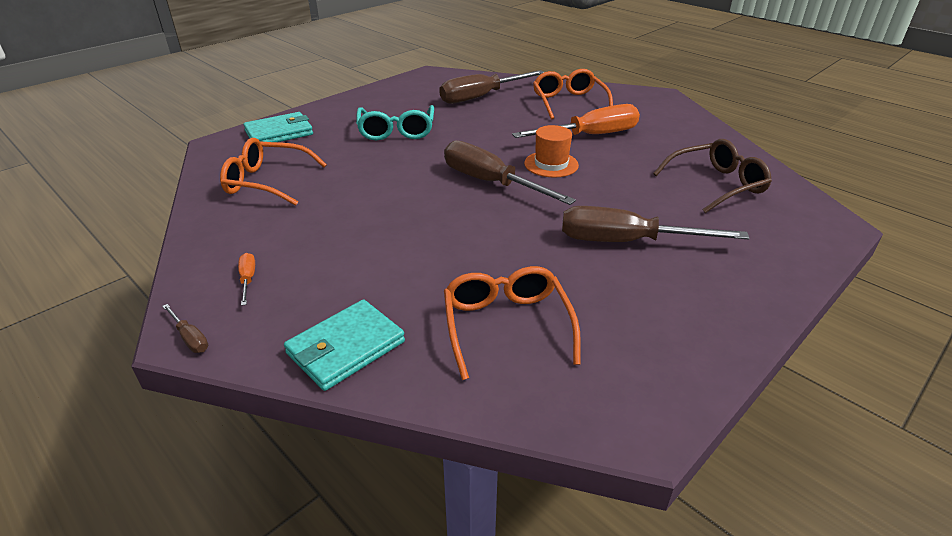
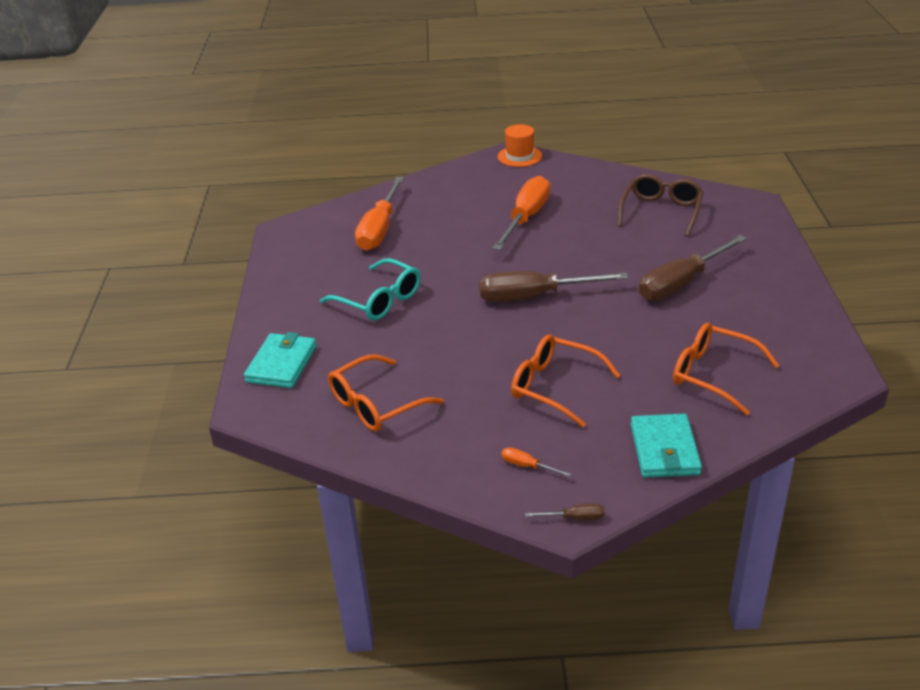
camera: 45 degrees left, 0 degrees up
brown screwdriver [439,70,544,104] -> orange screwdriver [355,177,404,251]
orange hat [524,125,579,178] -> orange hat moved to [498,124,542,167]
orange glasses [533,69,613,120] -> orange glasses moved to [511,335,621,427]

